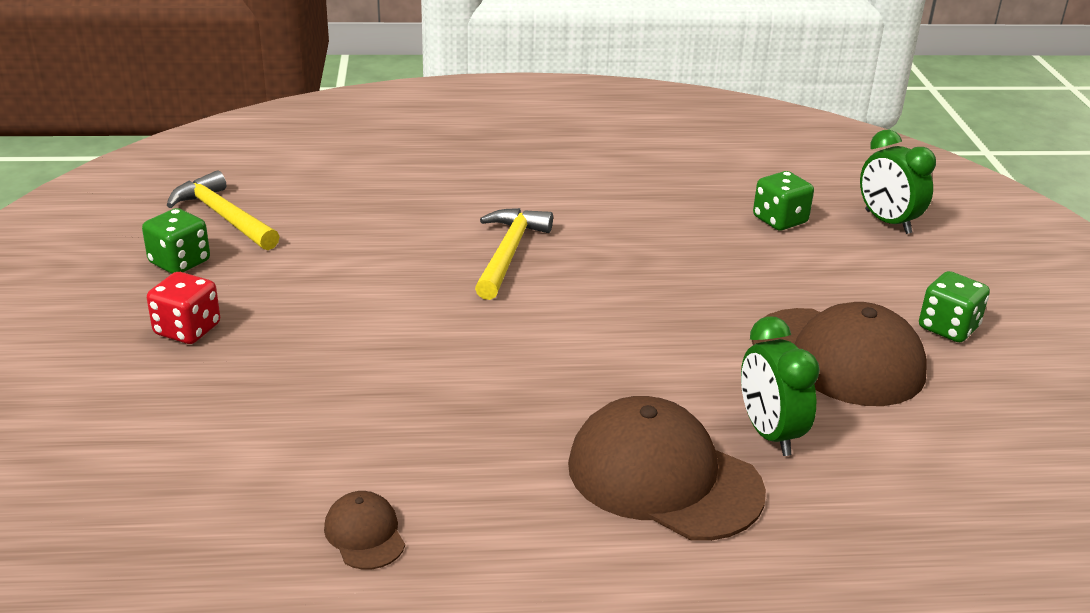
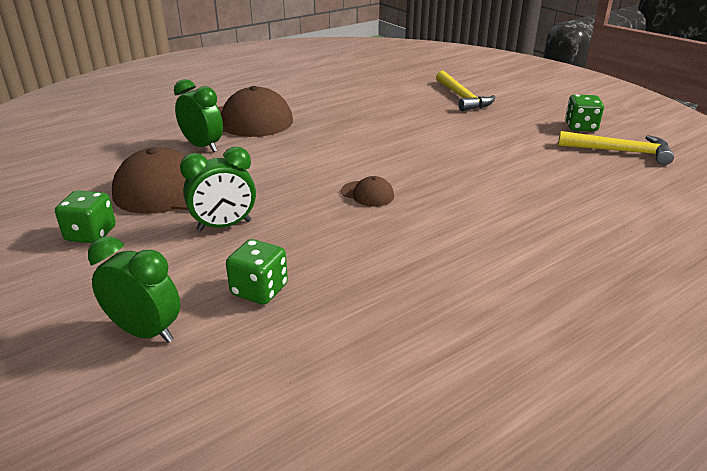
camera: 150 degrees right, 0 degrees up
red dice [147,272,220,344] -> none
brown cap [324,491,405,570] -> brown cap moved to [341,176,394,207]
yellow hammer [475,208,553,300] -> yellow hammer moved to [436,71,495,111]
none -> green clock [180,147,256,231]

